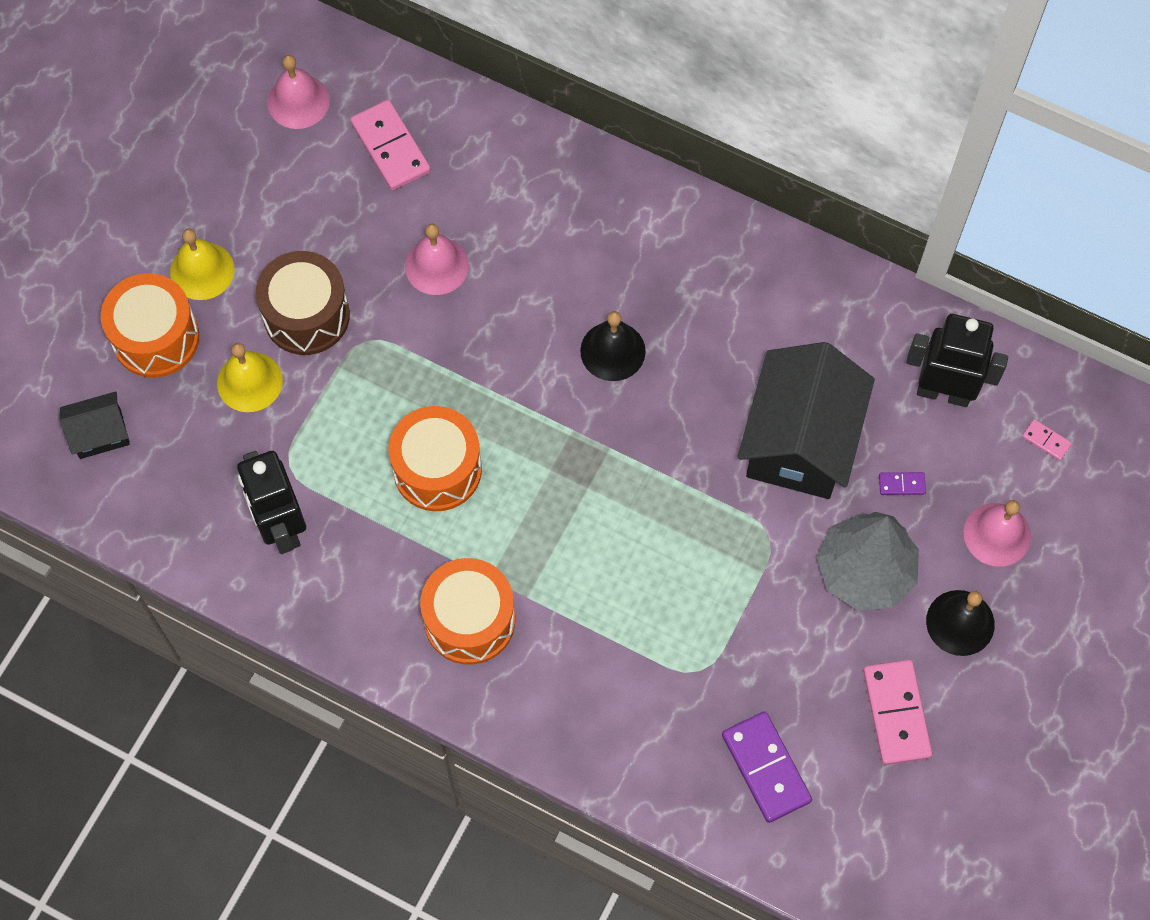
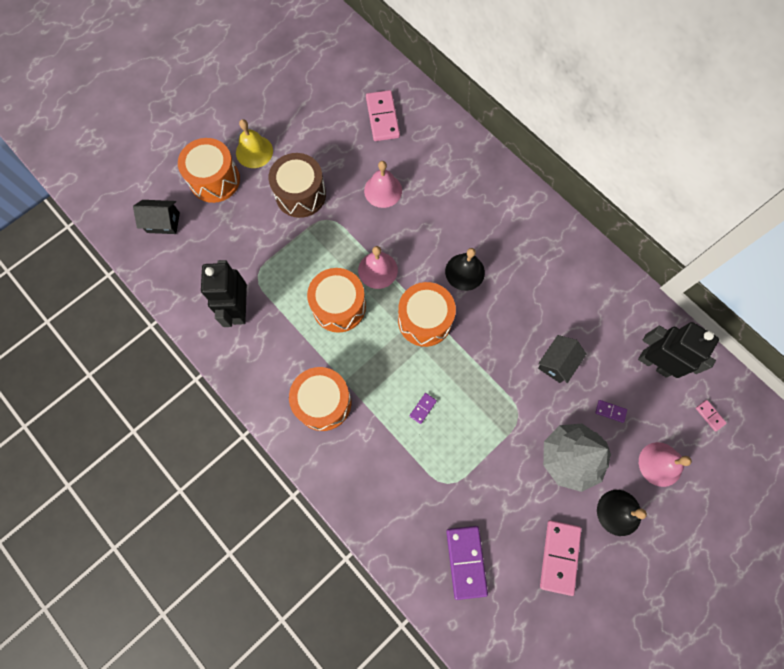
camera: 20 degrees right, 5 degrees up
yellow bell [217,343,283,412] -> none
pink bell [268,55,330,129] -> pink bell moved to [358,246,398,289]
black house [738,342,875,499] -> black house [538,335,586,383], size x0.48
none -> orange drum [398,282,456,347]
none -> purple domino [410,393,437,424]

